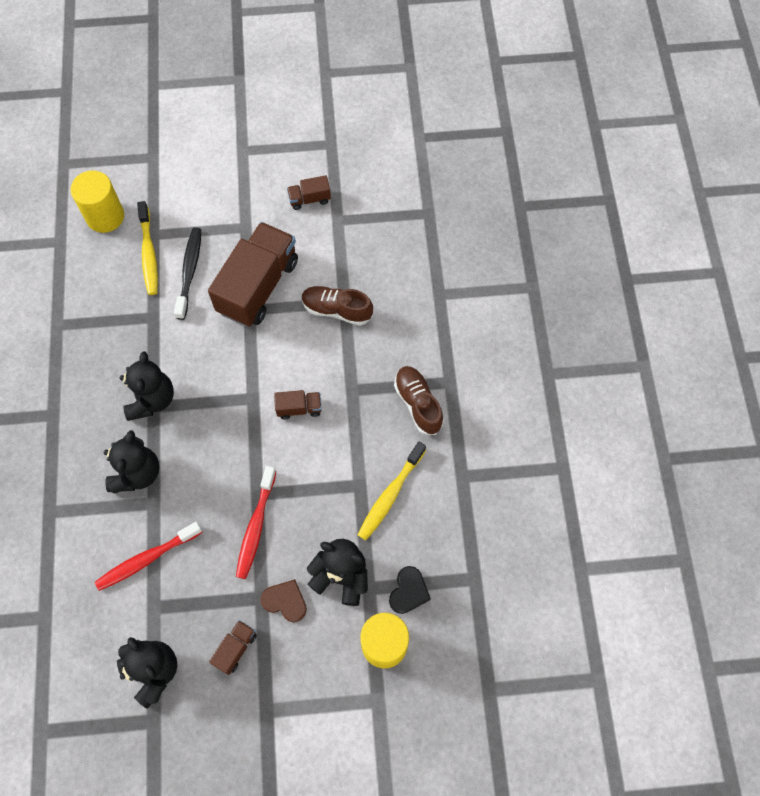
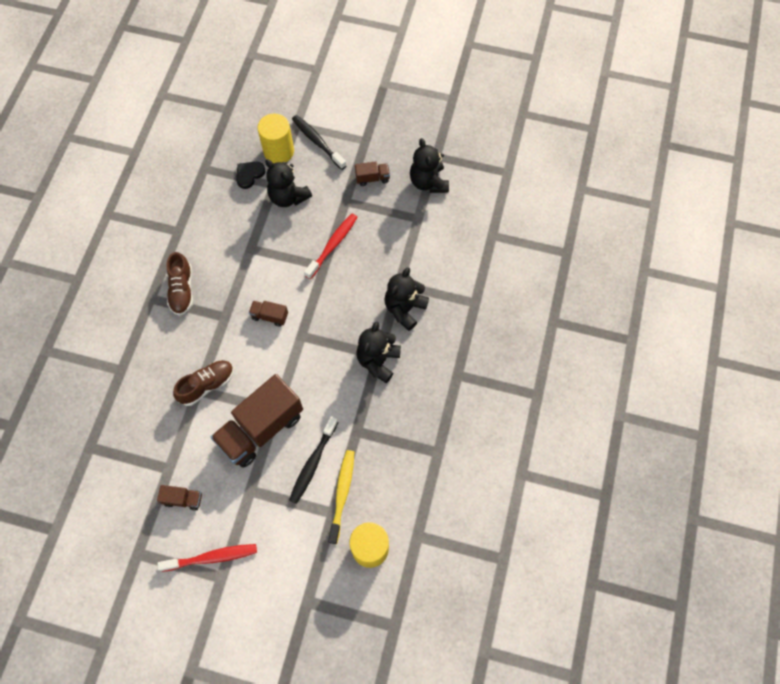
camera: 160 degrees left, 0 degrees up
red toothbrush [95,522,203,591] -> red toothbrush moved to [157,544,257,572]
brown truck [209,620,257,675] -> brown truck turned 150 degrees counterclockwise [355,161,390,186]
brown heart [260,579,307,622] -> none
brown shoe [302,286,373,326] -> brown shoe turned 75 degrees counterclockwise [173,360,234,406]
yellow toothbrush [358,442,426,540] -> none
none -> black toothbrush [292,115,347,170]

